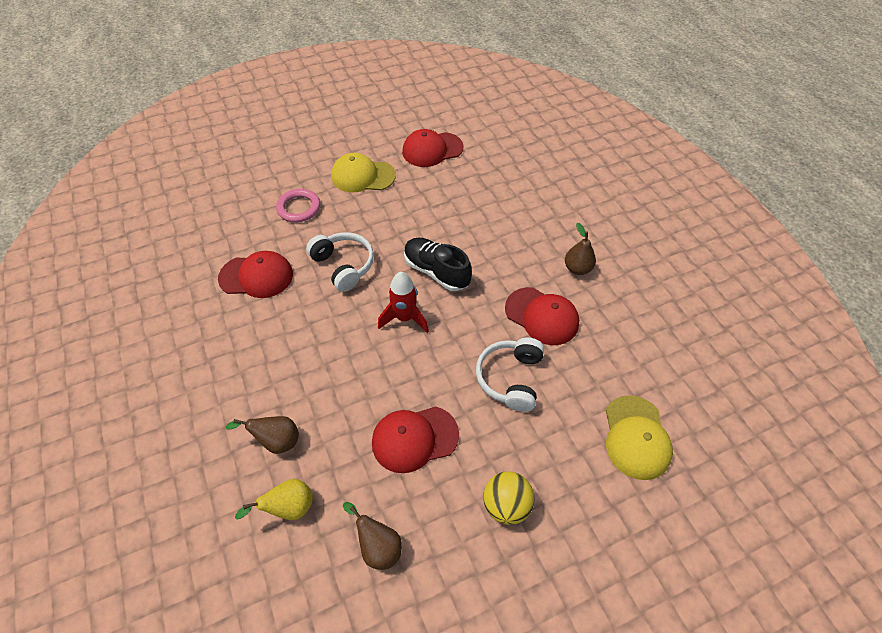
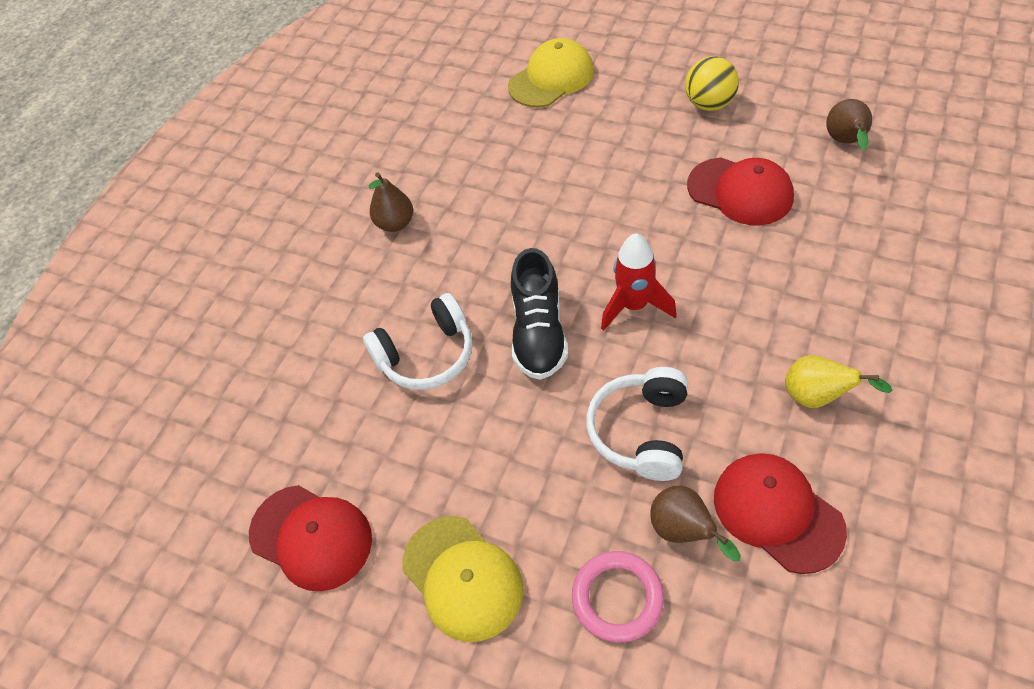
camera: 125 degrees left, 0 degrees up
brown pear [226,416,299,454] -> brown pear moved to [650,486,741,562]
yellow pear [235,479,313,520] -> yellow pear moved to [785,355,893,408]
white headphones [476,338,544,412] -> white headphones moved to [363,293,472,390]
red cap [505,287,579,345] -> none

